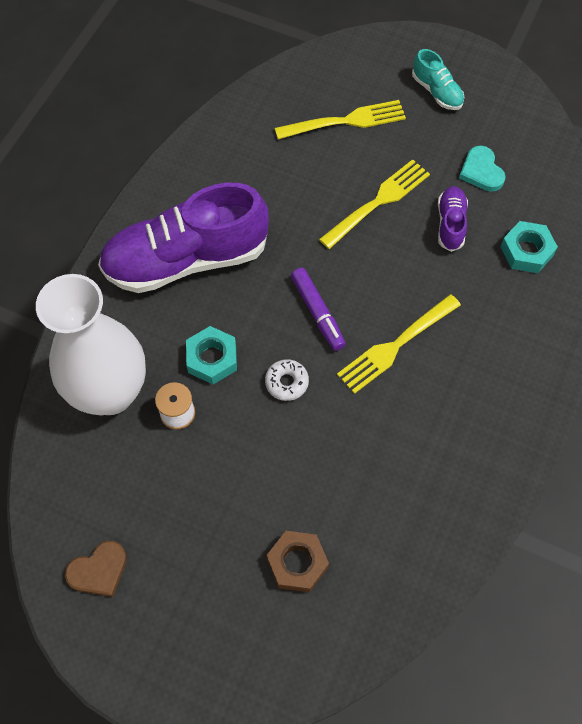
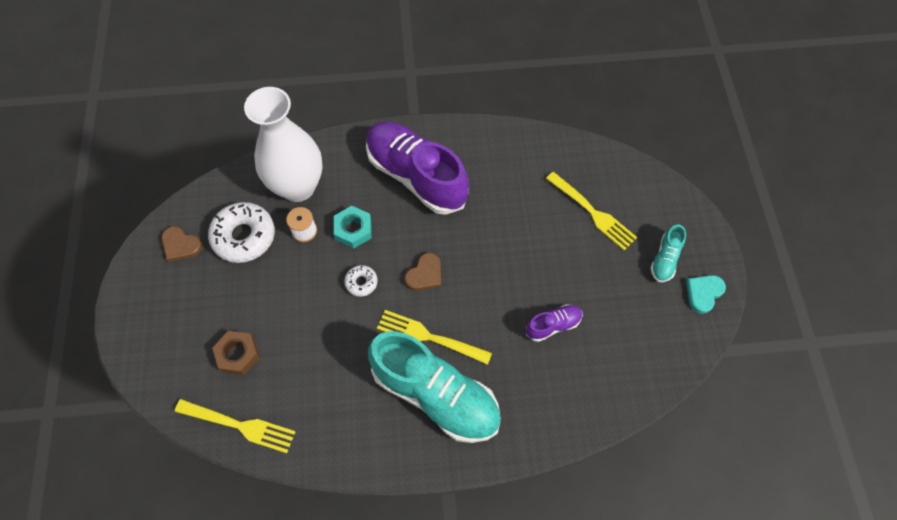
camera: 60 degrees right, 0 degrees up
purple marker [291,268,346,351] -> brown heart [405,253,441,291]
yellow fork [319,159,430,249] -> yellow fork moved to [175,399,296,453]
turquoise heart [459,146,506,192] -> turquoise heart moved to [686,275,726,314]
turquoise nut [501,221,558,273] -> none
none -> white donut [208,202,275,263]
none -> turquoise shoe [368,331,501,443]

